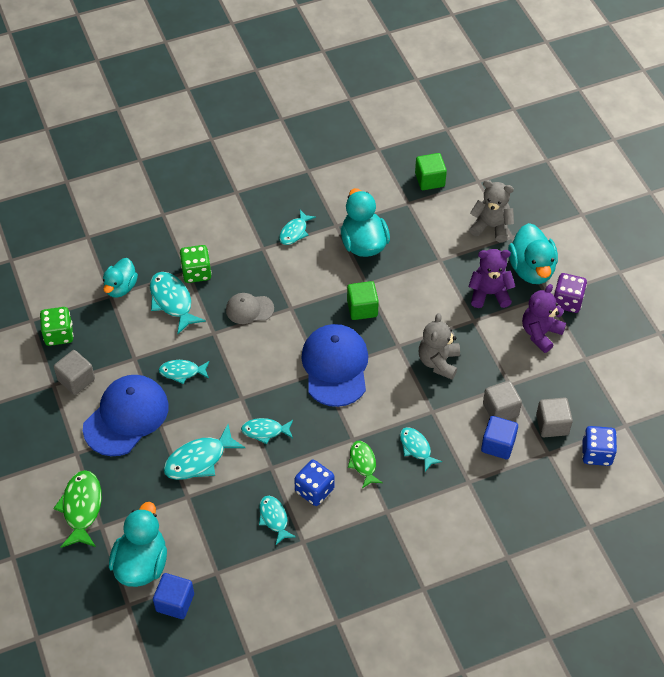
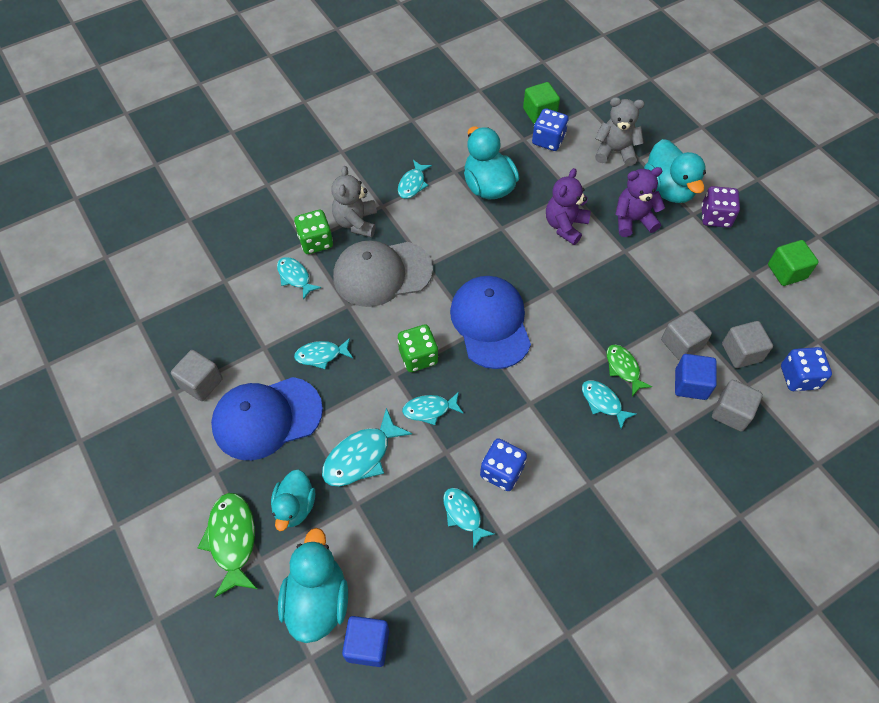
camera: 10 degrees left, 5 degrees up
green dice [40,307,73,346] -> green dice moved to [398,325,438,372]
blue cap [83,375,169,456] -> blue cap turned 135 degrees counterclockwise [211,377,323,460]
turquoise duck [103,258,138,298] -> turquoise duck moved to [271,469,315,531]
turquoise fish [150,272,206,334] -> turquoise fish [277,257,321,300], size x0.64
grey cap [226,293,274,324] -> grey cap [333,240,433,307], size x1.87
green cube [347,281,379,320] -> green cube moved to [768,240,819,286]
green fish [348,441,383,488] -> green fish moved to [607,344,653,396]
grey teddy bear [419,313,460,380] -> grey teddy bear moved to [331,166,377,237]
purple teddy bear [522,284,566,353] -> purple teddy bear moved to [546,168,591,245]
none -> blue dice [532,108,569,151]
none -> grey cube [712,380,763,432]

